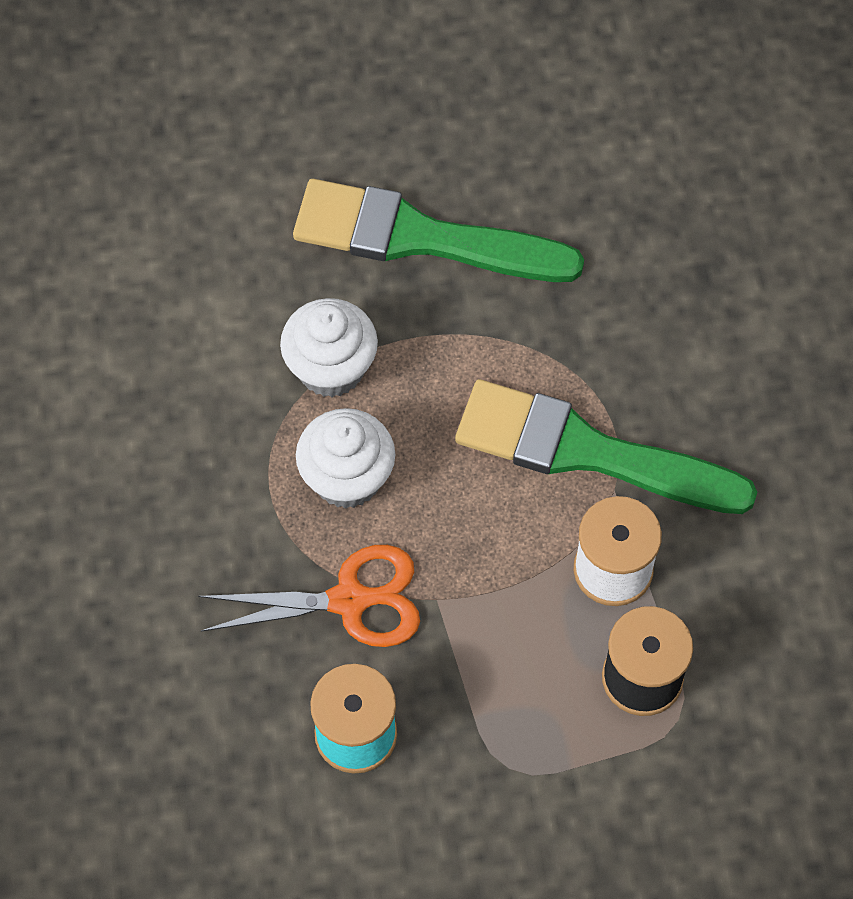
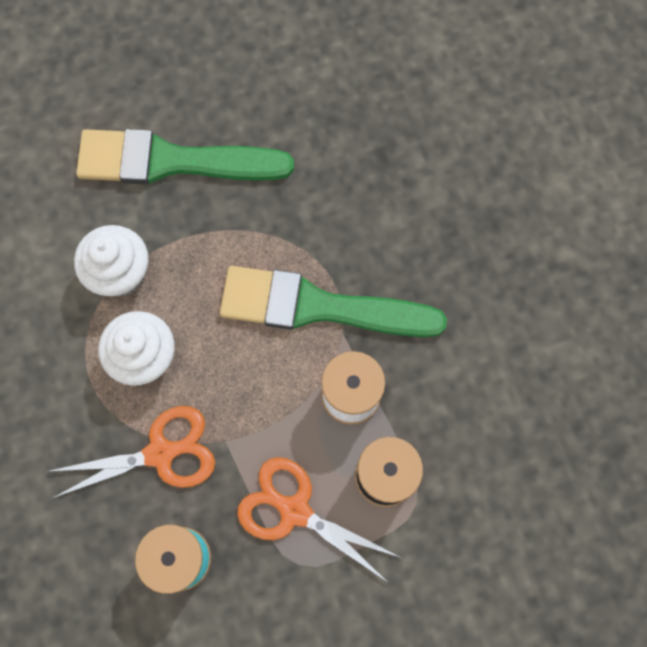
camera: 10 degrees left, 10 degrees up
none -> orange scissors [237,457,400,581]

